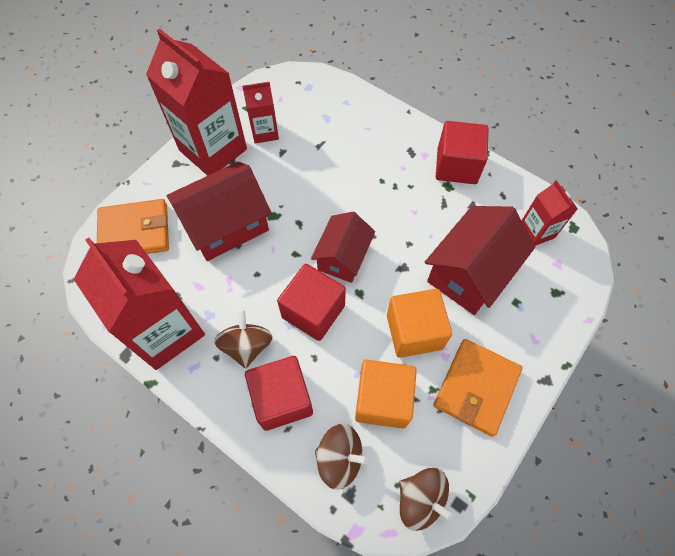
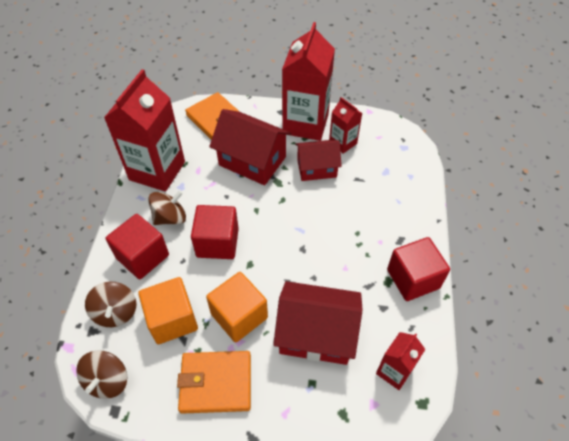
camera: 60 degrees right, 10 degrees down
red house [311,212,375,283] -> red house moved to [295,140,342,181]

